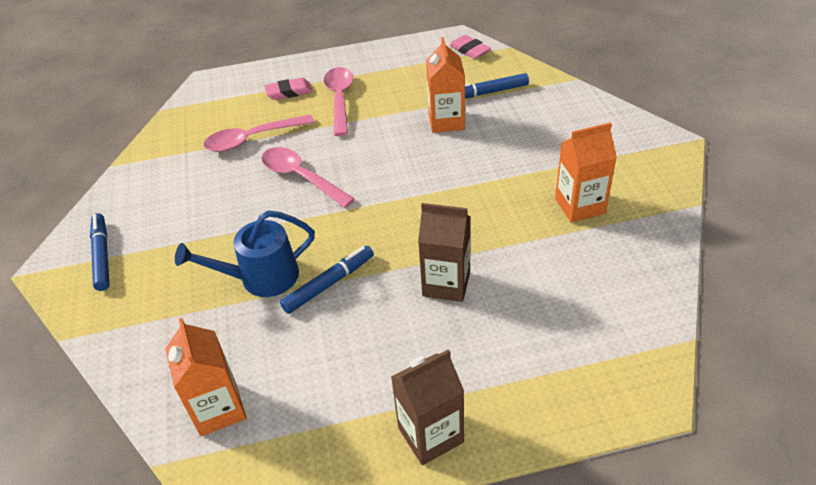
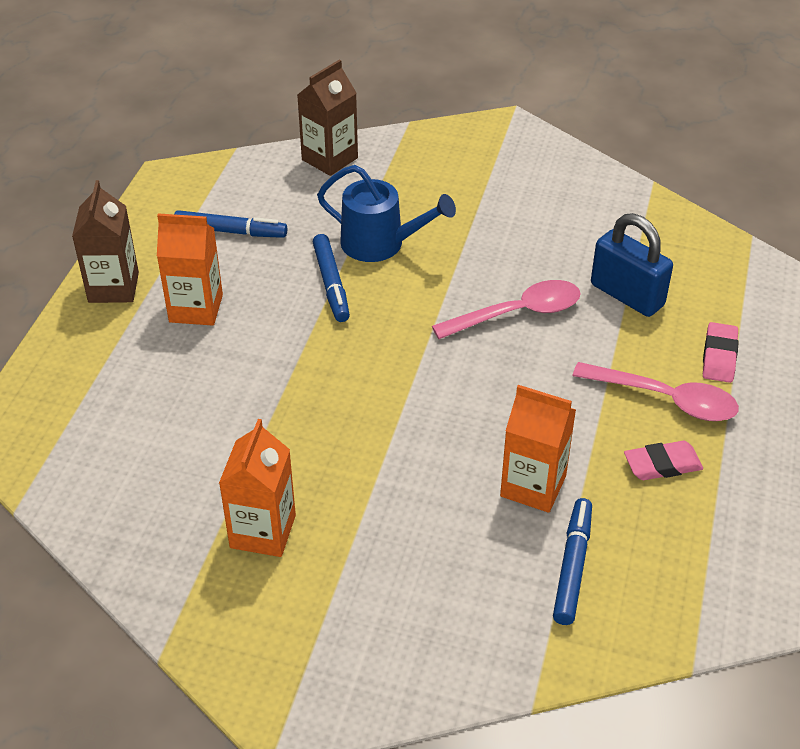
camera: 115 degrees right, 0 degrees up
blue marker [90,213,110,291] -> blue marker moved to [174,210,287,238]
orange carton [165,318,246,436] -> orange carton moved to [157,213,223,326]
blue watering can [175,210,315,297] -> blue watering can turned 105 degrees clockwise [317,165,456,262]
pink spoon [204,114,314,152] -> blue padlock [591,213,673,317]
brown carton [418,203,471,302] -> brown carton moved to [297,59,358,176]
pink eraser [449,35,491,59] -> pink eraser moved to [624,441,703,480]

